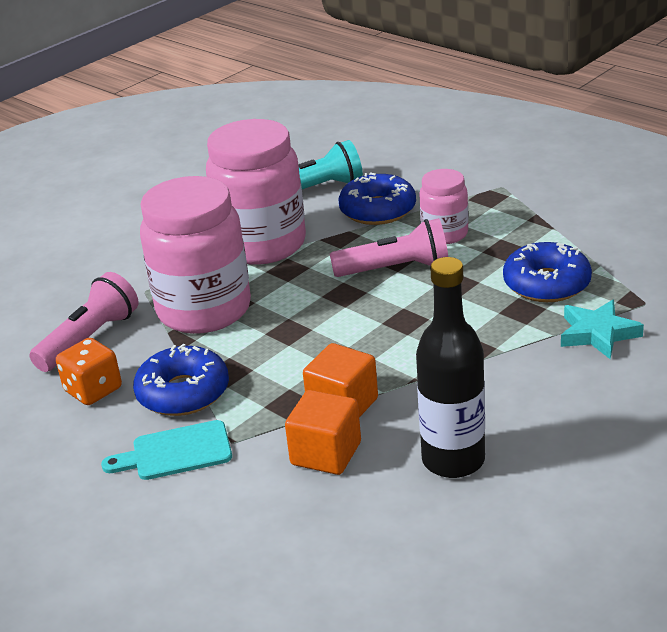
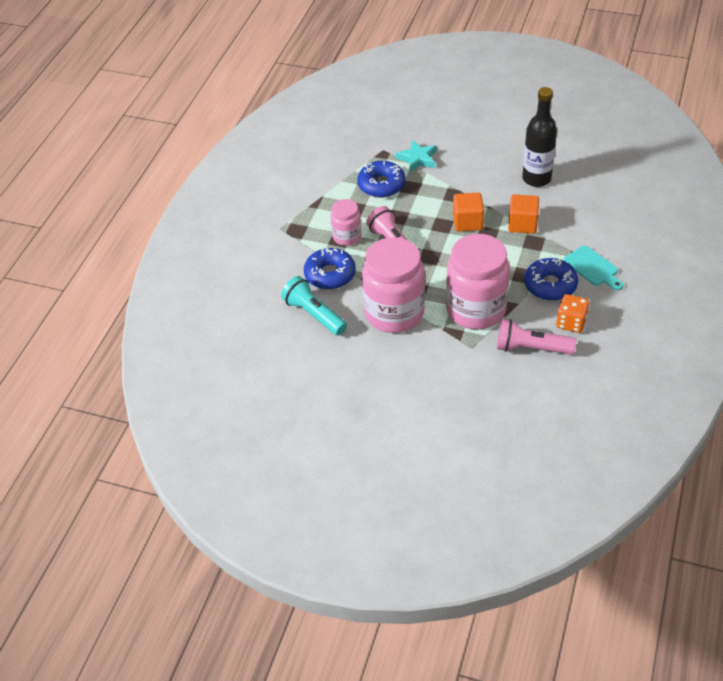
camera: 115 degrees left, 15 degrees up
orange cube [285,390,361,475] -> orange cube moved to [453,193,484,232]

